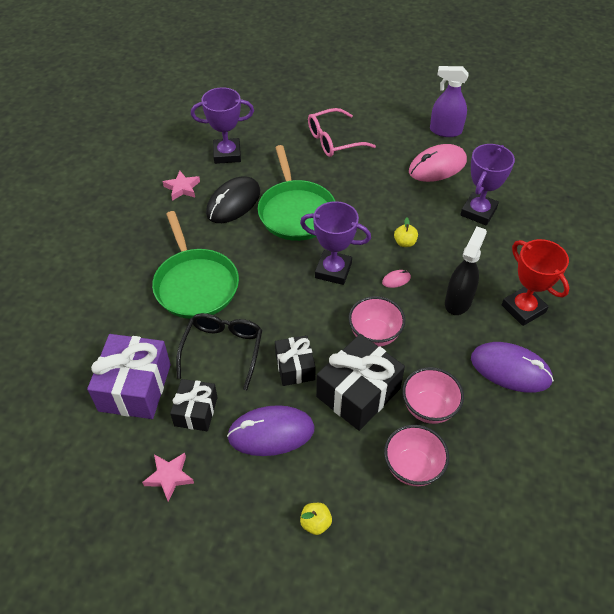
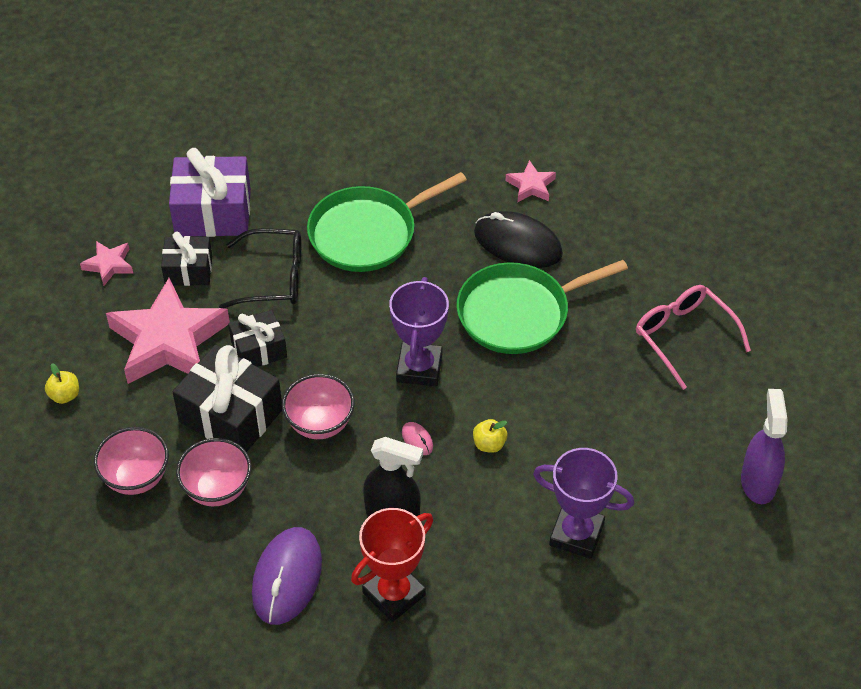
camera: 80 degrees right, 0 degrees up
purple trophy [191,87,254,164] -> none
purple mouse [227,405,314,456] -> pink star [106,278,230,384]
pink mouse [409,144,467,182] -> none

